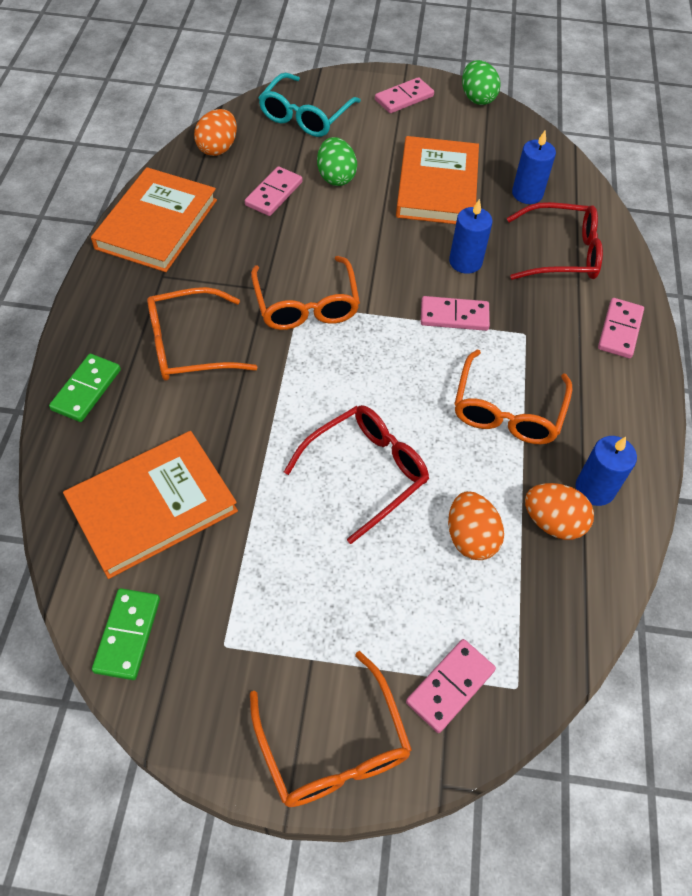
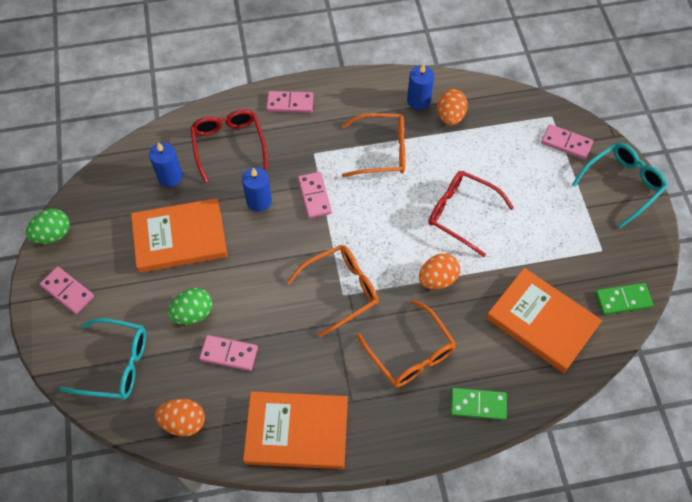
camera: 105 degrees left, 5 degrees up
orange glasses [250,651,412,807] -> turquoise glasses [572,143,668,228]
orange egg [448,491,504,560] -> orange egg moved to [419,253,460,289]

